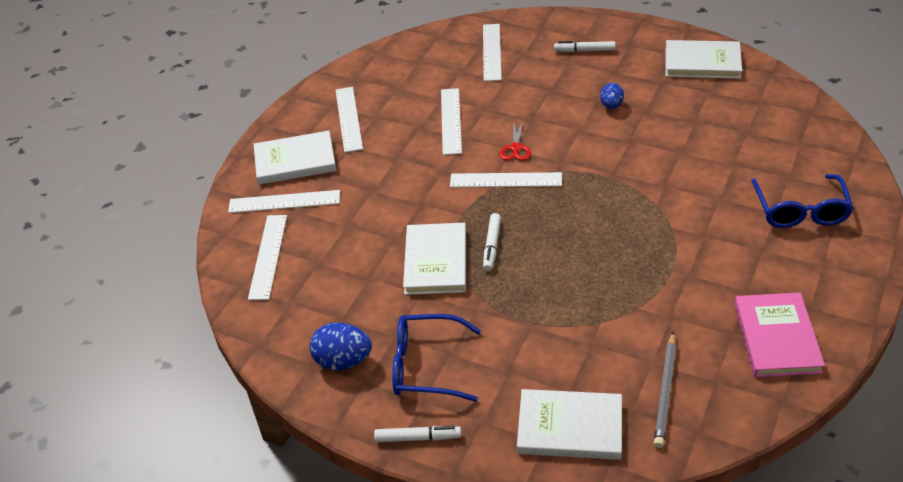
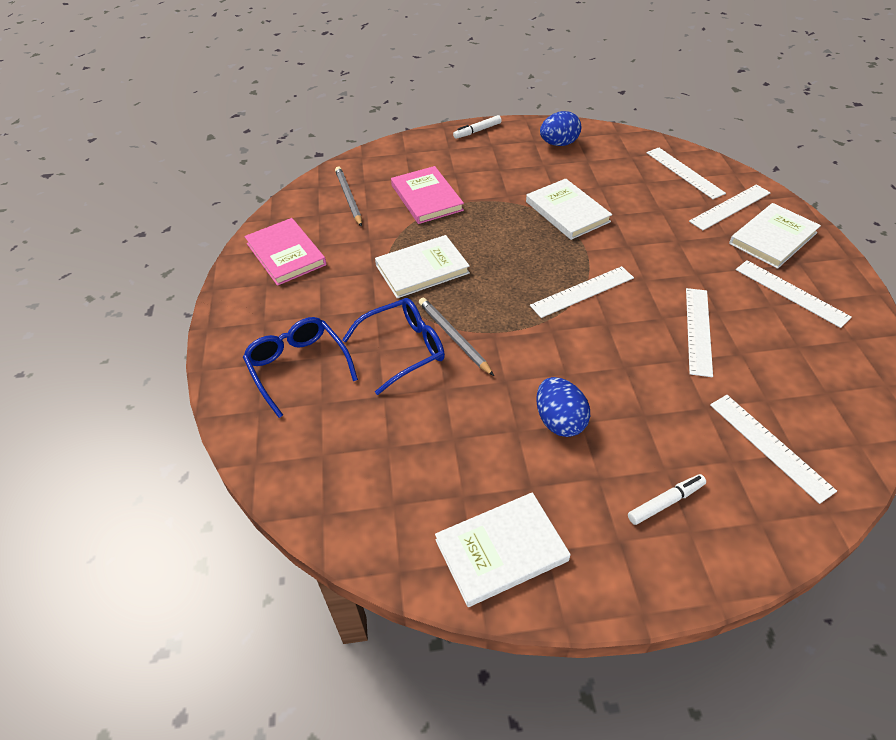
camera: 145 degrees right, 5 degrees up
blue glasses [392,314,481,402] -> blue glasses moved to [342,298,445,395]
white ruler [441,88,462,155] -> white ruler turned 45 degrees clockwise [686,288,713,377]
white marker [483,213,501,271] -> none
red scissors [500,121,531,161] -> none
white book [517,389,622,460] -> white book moved to [375,235,470,298]
blue egg [600,83,624,109] -> blue egg [536,377,590,437], size x1.59
none -> pink book [391,166,464,224]
none -> grey pencil [419,298,494,376]

